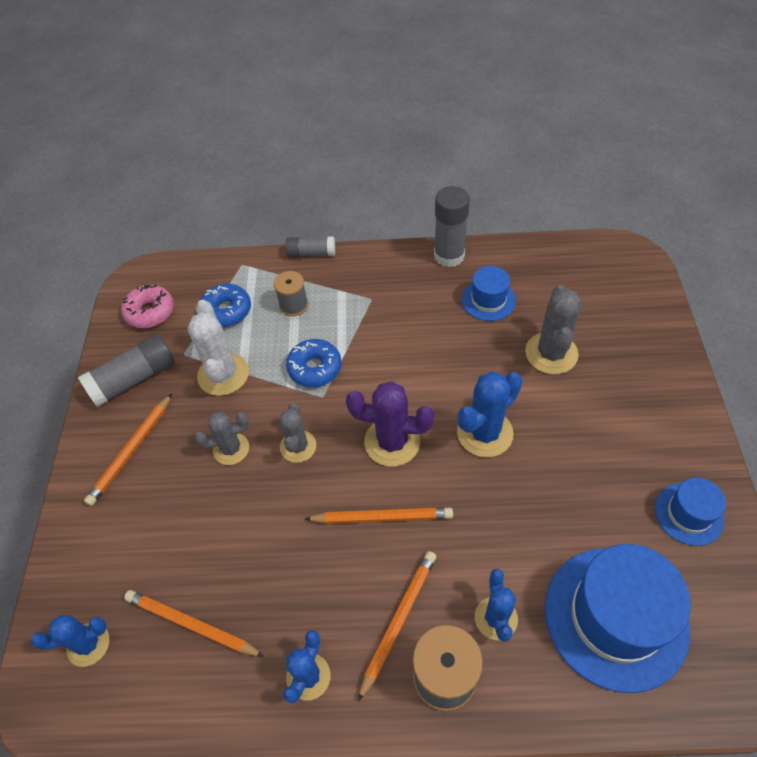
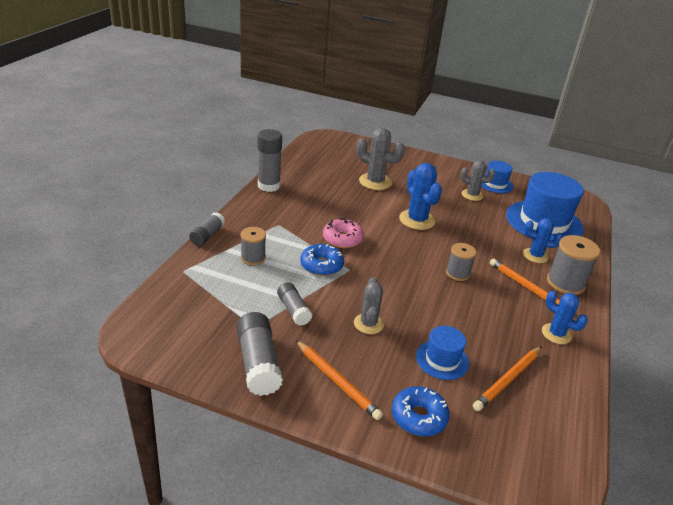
camera: 75 degrees left, 20 degrees down
blue cactus [31,615,109,667] -> none
pink donut [121,285,174,328] -> pink donut moved to [323,218,364,248]
white cactus [187,300,249,396] -> grey glue stick [277,283,312,326]
blue donut [200,284,251,327] -> blue donut moved to [392,386,450,436]
grey cactus [279,403,316,463] -> grey cactus moved to [460,160,495,201]
orange pencil [305,508,453,524] -> grey spool [446,243,476,281]
purple cactus [346,381,434,466] -> none
blue hat [462,266,516,321] -> blue hat moved to [416,326,469,380]

